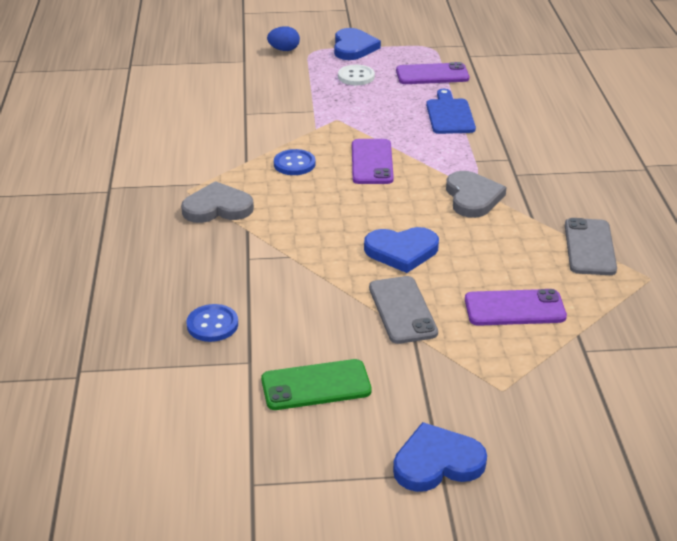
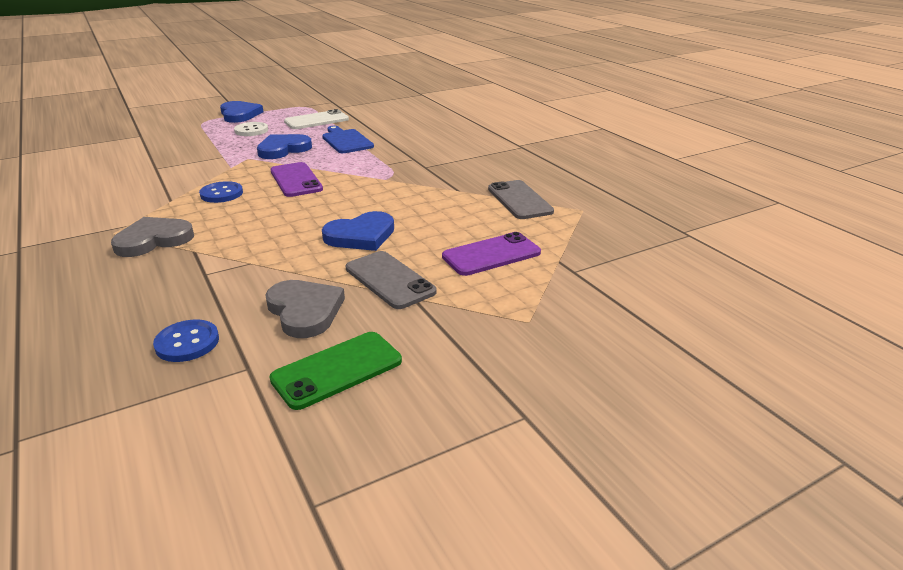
camera: 25 degrees left, 5 degrees down
blue egg [267,26,300,51] -> none
blue heart [393,422,487,492] -> blue heart moved to [257,134,312,159]
purple phone [396,62,469,84] -> white phone [284,109,349,129]
grey heart [446,171,507,218] -> grey heart moved to [265,280,345,338]

